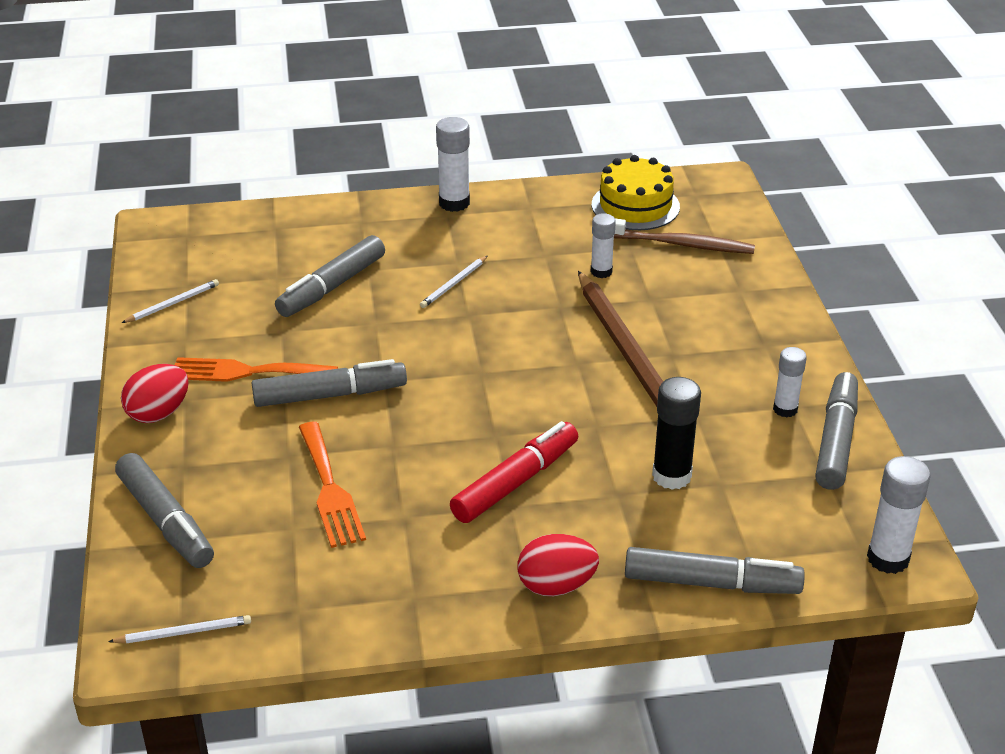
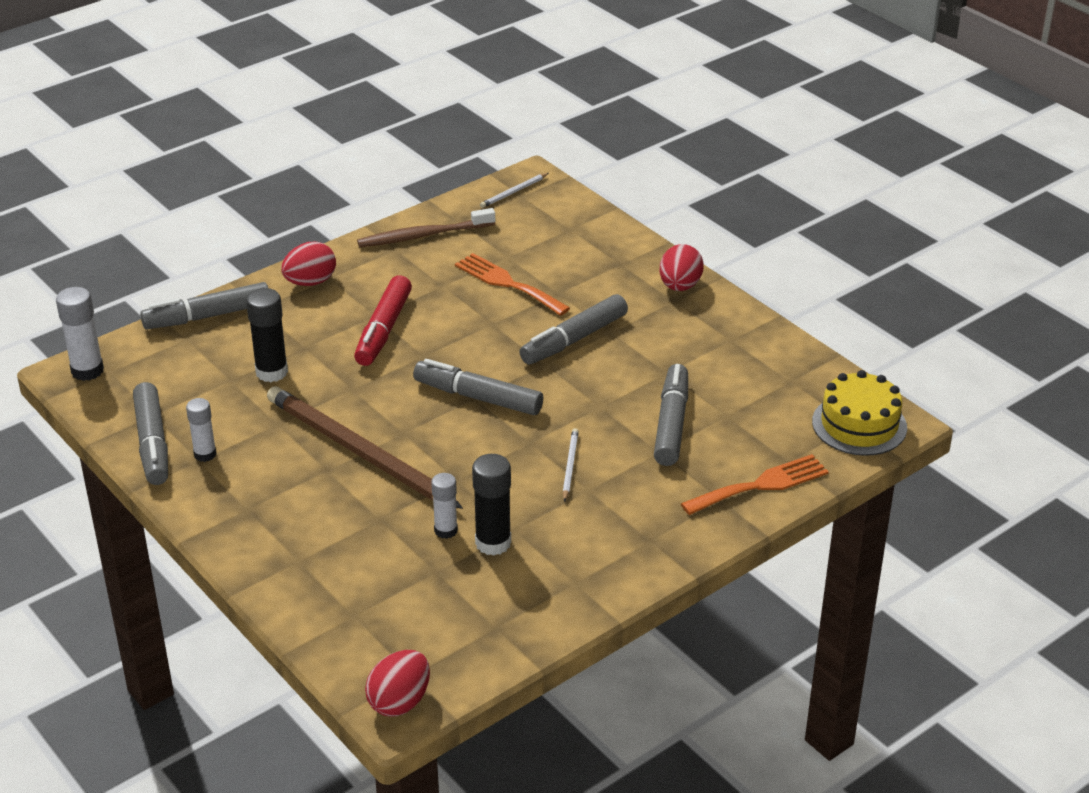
camera: 150 degrees right, 0 degrees up
grey marker [115,453,214,568] -> grey marker moved to [413,359,543,415]
white pencil [122,279,219,323] -> none
orange fork [175,357,338,382] -> orange fork moved to [681,454,829,515]
white glue stick [436,117,470,212] -> none
yellow cake [592,155,680,230] -> yellow cake moved to [812,370,907,456]
brown toothbrush [614,219,755,254] -> brown toothbrush moved to [357,208,495,247]
none -> red egg [365,650,430,717]
none -> black glue stick [472,454,511,556]

